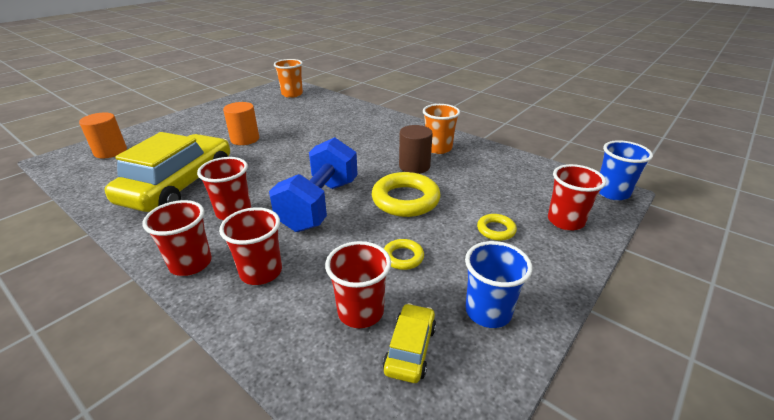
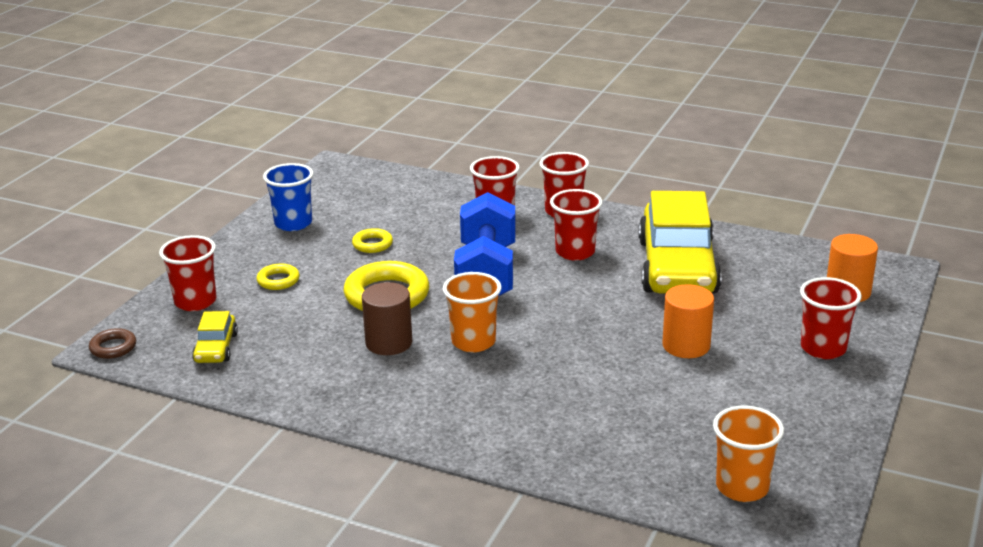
camera: 165 degrees right, 5 degrees down
red cup [325,241,391,328] -> red cup moved to [800,277,862,359]
yellow car [383,303,436,383] -> yellow car moved to [192,311,238,363]
orange cup [423,104,460,154] -> orange cup moved to [443,272,502,352]
blue cup [599,140,653,200] -> brown ring [89,328,136,359]

